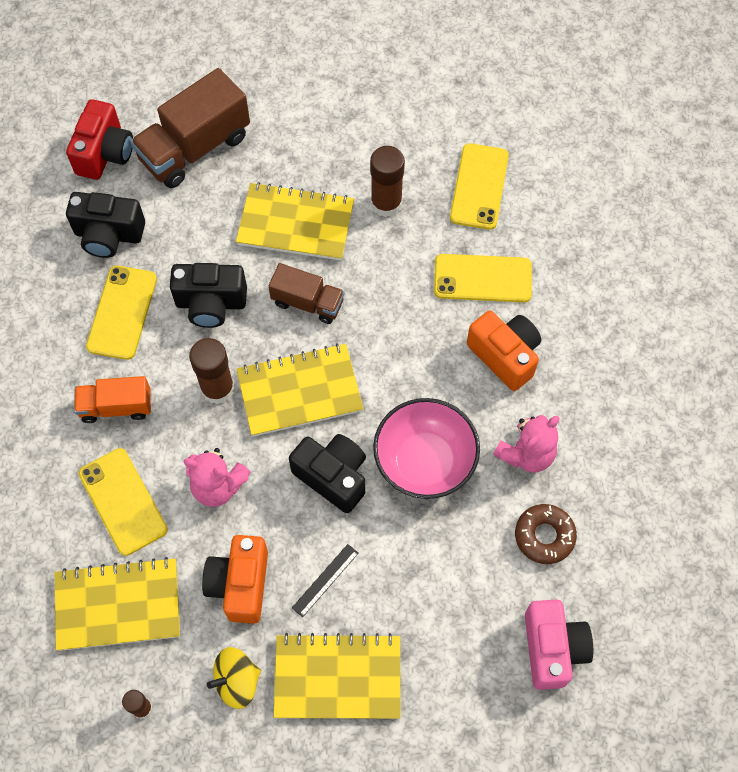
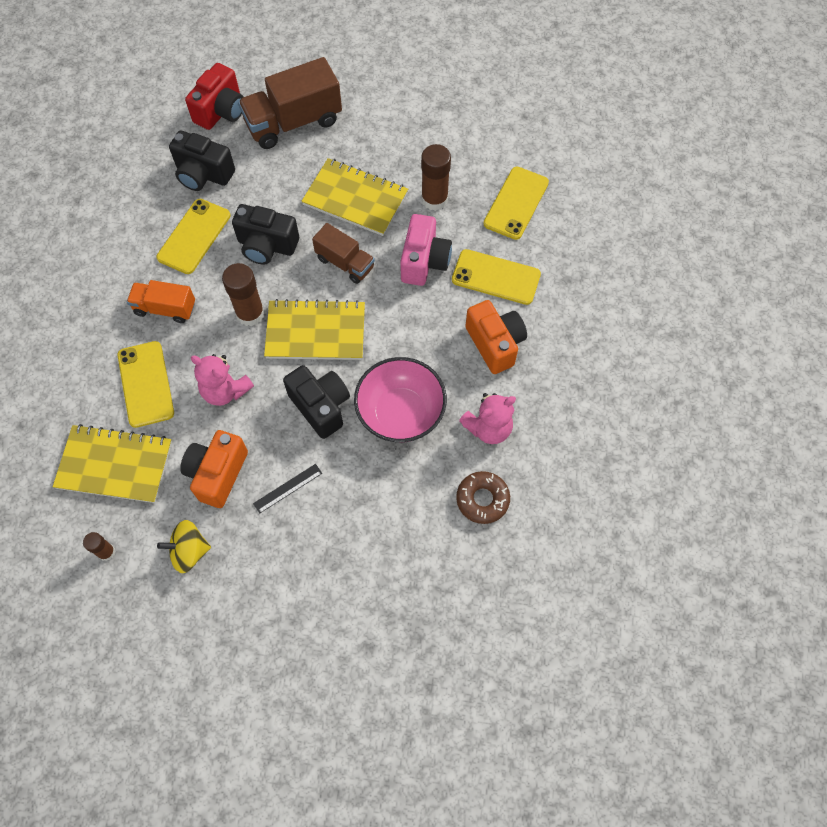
camera: 15 degrees right, 0 degrees up
yellow notebook [274,633,401,719] -> none
pink camera [525,600,593,690] -> pink camera moved to [400,214,452,286]

